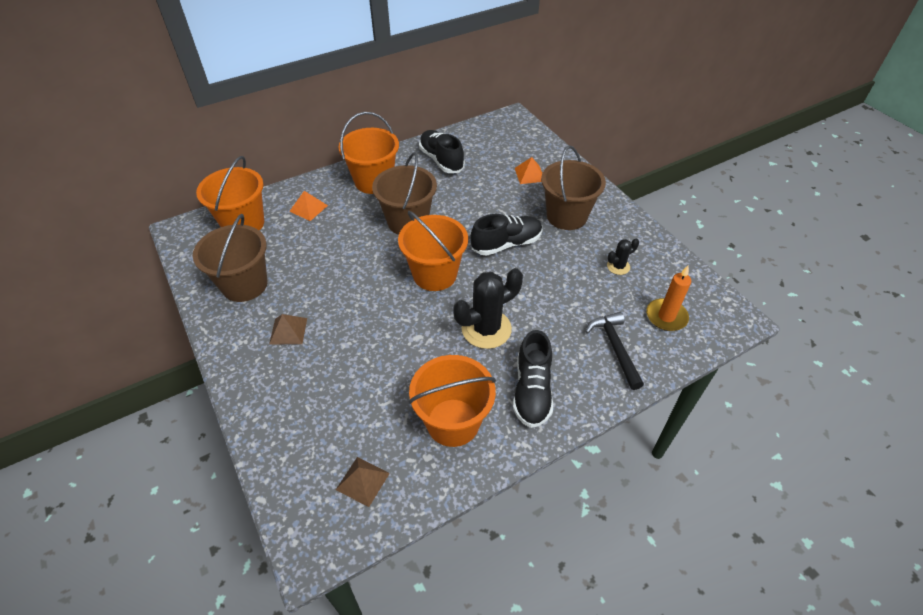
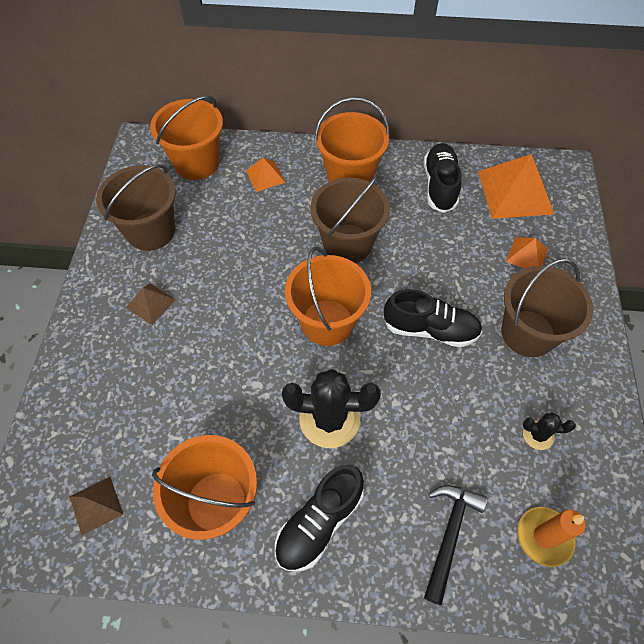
camera: 35 degrees right, 10 degrees up
none -> orange pyramid [478,154,554,219]

